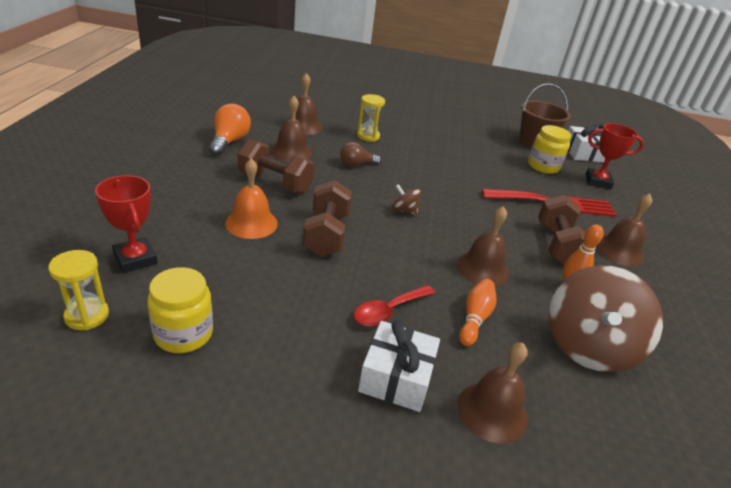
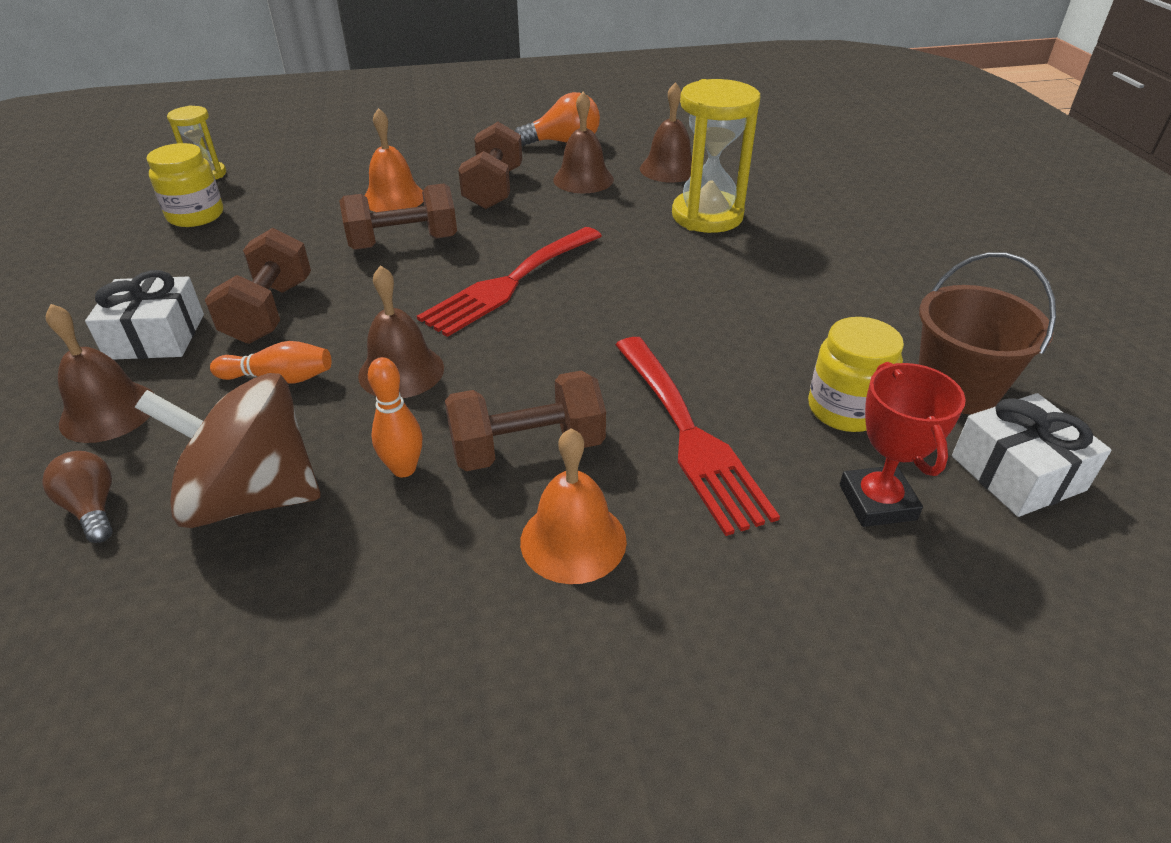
camera: 75 degrees right, 5 degrees up
red trophy [95,175,157,273] -> none
brown light bulb [340,142,381,166] -> brown light bulb moved to [42,451,113,543]
red spoon [354,285,435,326] -> brown dumbbell [205,228,311,344]
yellow hourglass [357,94,385,142] -> yellow hourglass [672,79,760,233], size x1.80
brown spinning top [393,184,421,215] -> red fork [417,227,602,337]
brown bell [596,194,652,267] -> orange bell [520,428,627,584]

